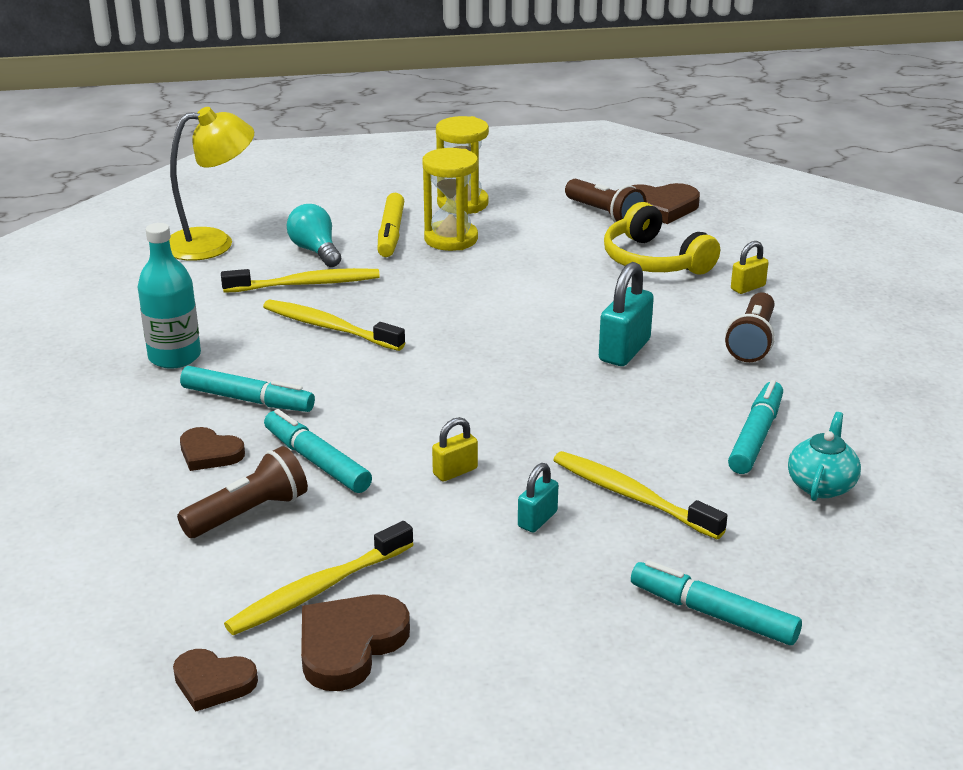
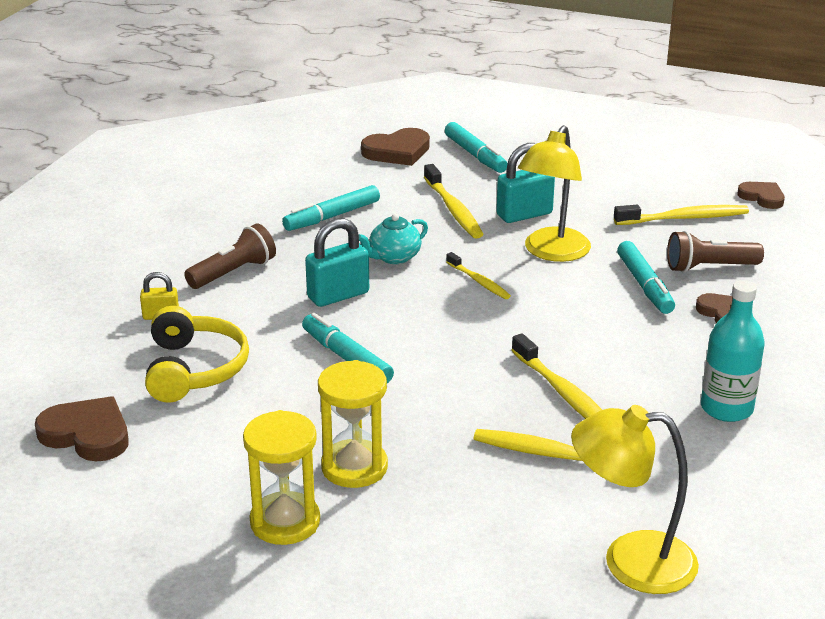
camera: 150 degrees left, 0 degrees up
turquoise marker [180,366,315,412] -> turquoise marker moved to [302,313,394,383]
turquoise light bulb [287,204,341,267] -> none
brown heart [301,595,410,691] -> brown heart moved to [361,128,430,166]
yellow marker [377,193,404,257] -> none
yellow padlock [432,417,478,481] -> yellow lamp [518,125,591,262]
turquoise padlock [518,463,558,533] -> turquoise padlock [496,143,555,223], size x1.74
brown flashlight [565,179,647,222] -> none
turquoise teapot [788,412,861,501] -> turquoise teapot moved to [359,214,428,264]
none -> yellow toothbrush [446,252,511,299]

